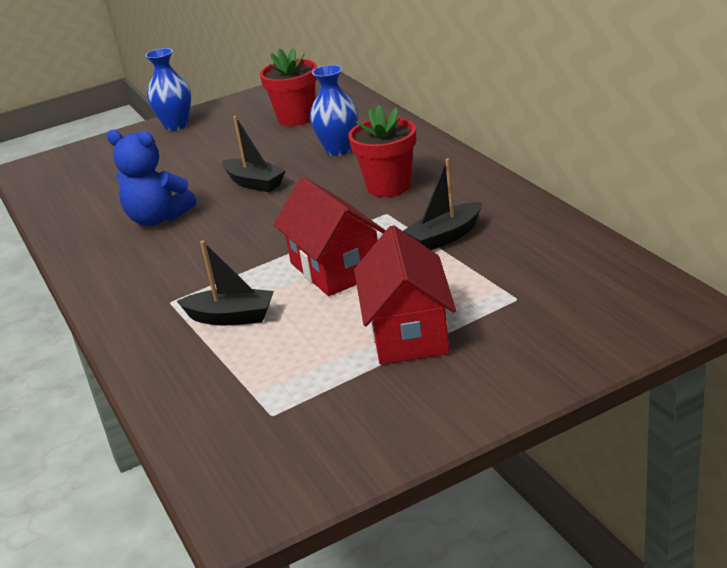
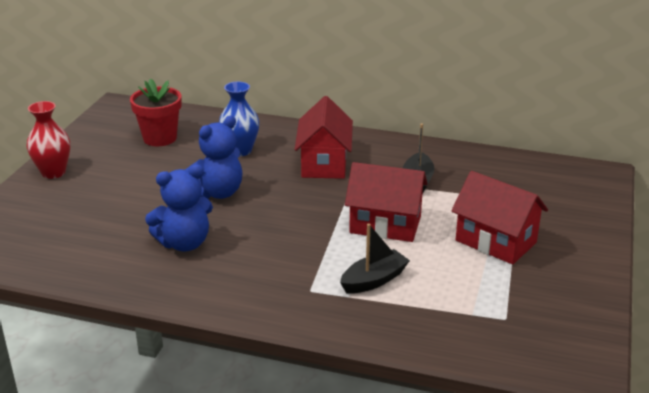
camera: 50 degrees left, 0 degrees up
blue vase [145,48,191,131] -> red vase [27,101,70,179]
black boat [222,116,286,192] -> blue teddy bear [185,116,243,199]
red flower pot [348,105,416,197] -> red house [295,96,353,179]

